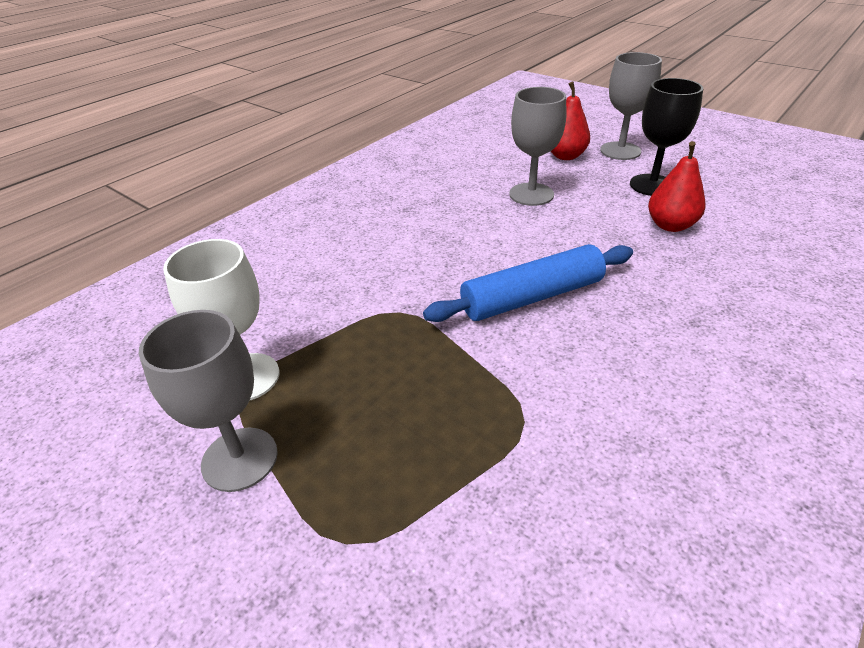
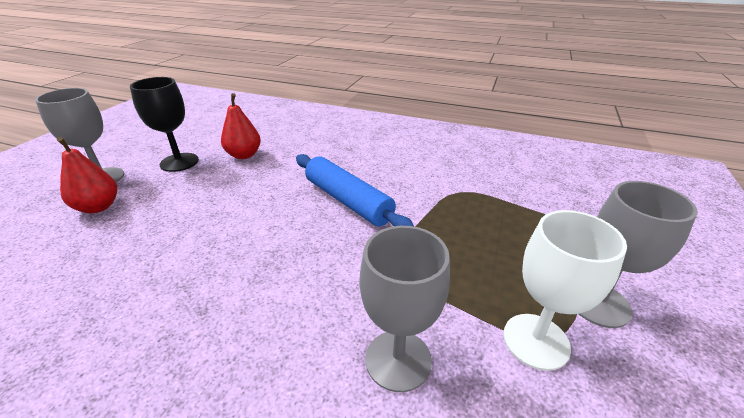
camera: 110 degrees left, 5 degrees down
grey goblet [509,87,567,206] -> grey goblet moved to [360,226,450,392]

